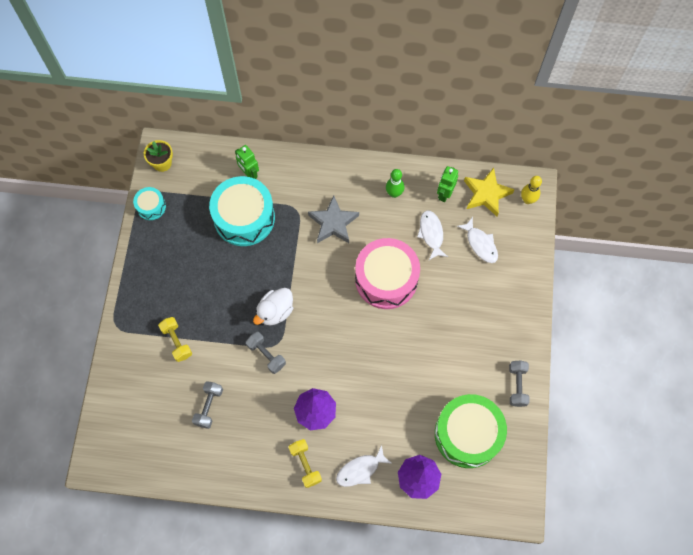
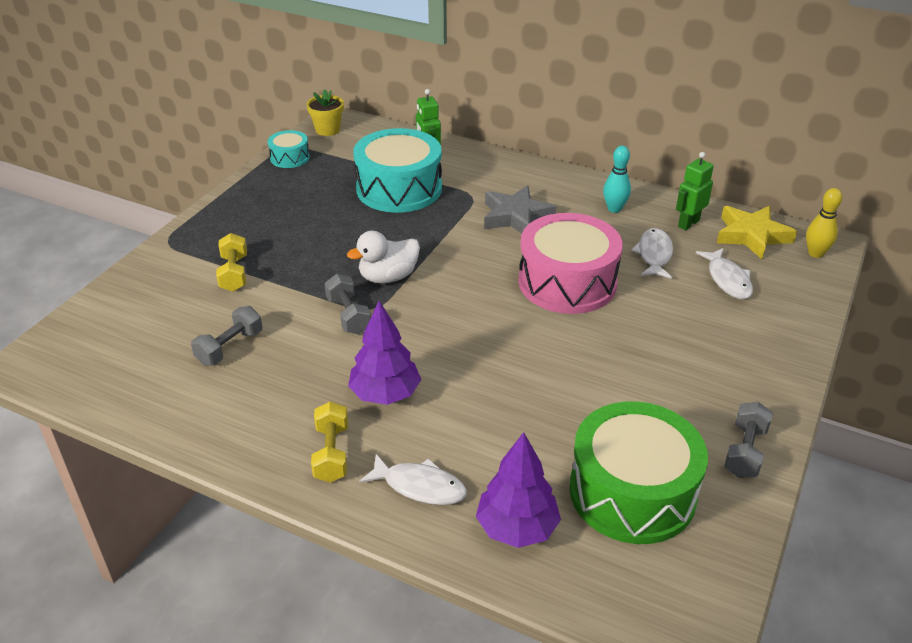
camera: 20 degrees right, 30 degrees down
white fish [336,445,392,487] -> white fish turned 150 degrees counterclockwise [359,454,467,505]
green bowling pin [386,169,404,198] -> turquoise bowling pin [603,146,631,213]

